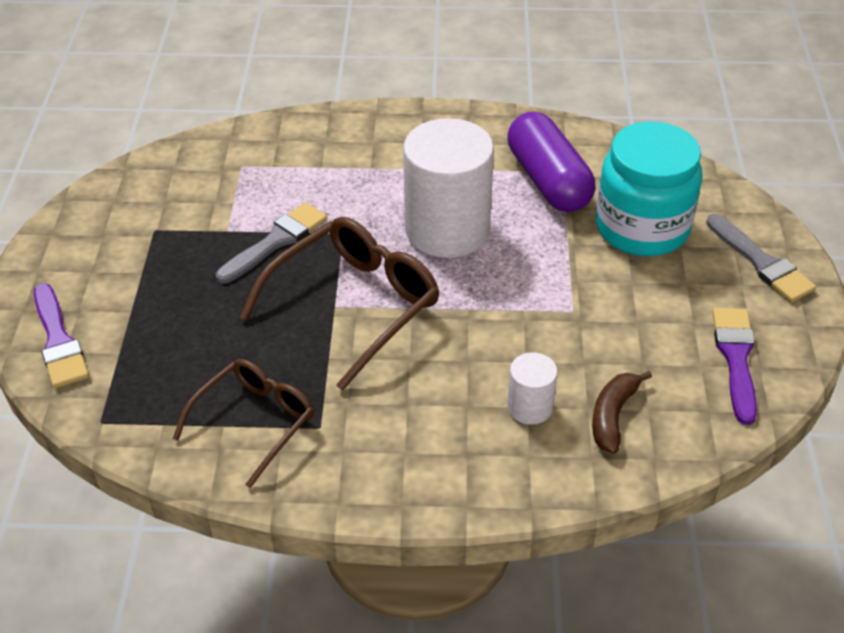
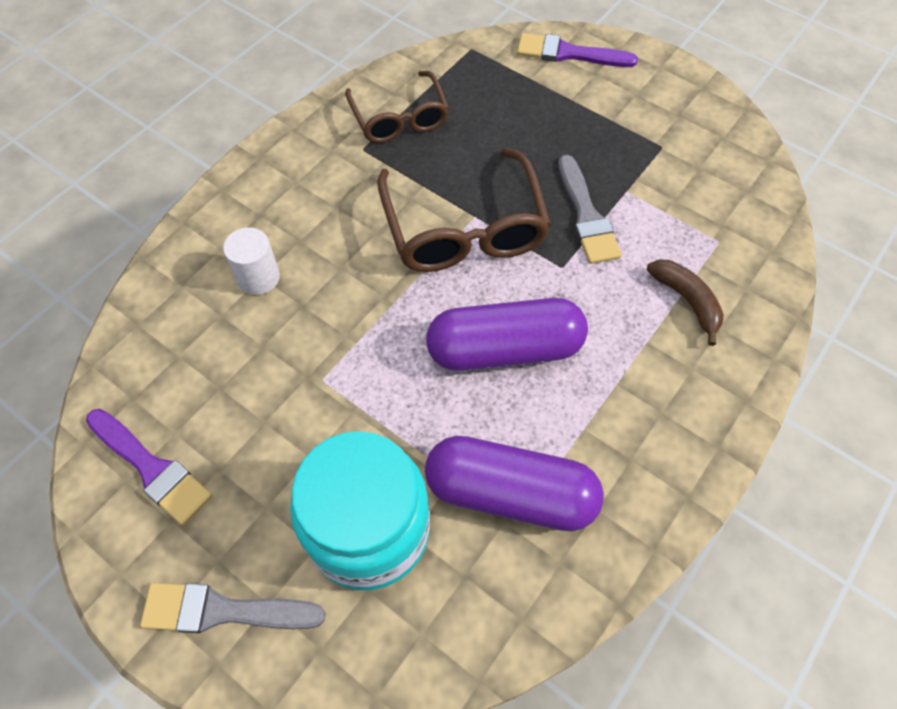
camera: 125 degrees right, 15 degrees up
white cylinder [403,118,494,258] -> purple capsule [426,298,588,371]
brown banana [592,371,652,454] -> brown banana moved to [647,259,724,346]

